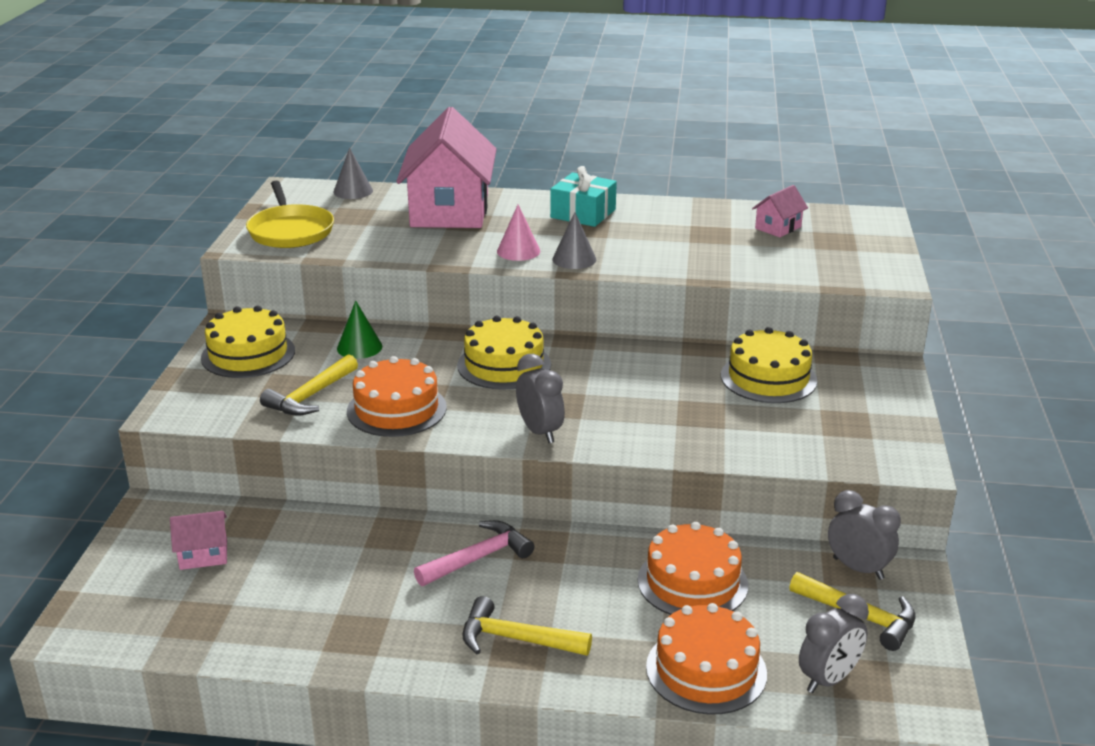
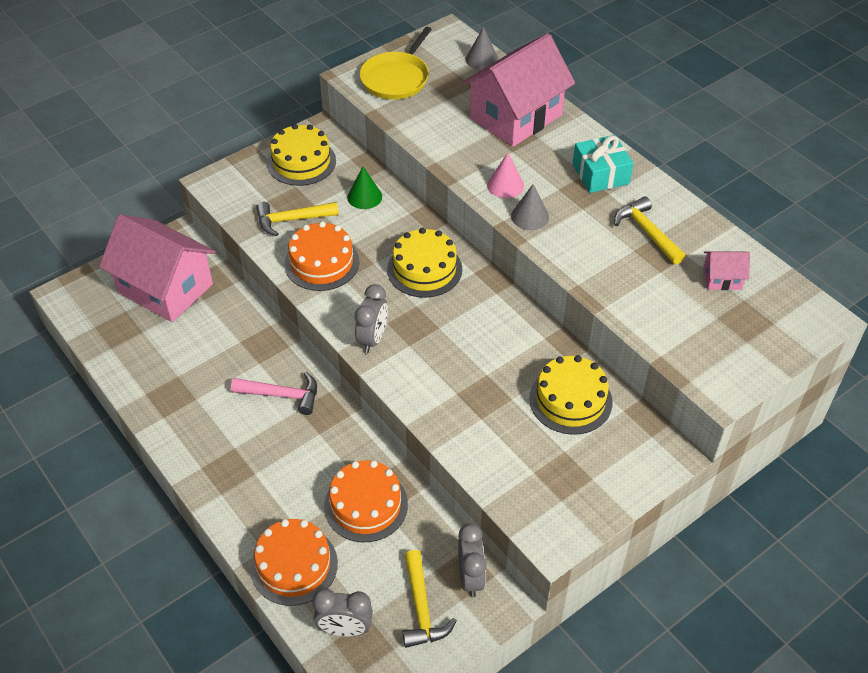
camera: 45 degrees right, 20 degrees up
pink house [170,511,227,570] -> pink house [99,214,216,322], size x2.36
yellow hammer [462,596,592,656] -> yellow hammer moved to [614,196,685,265]

